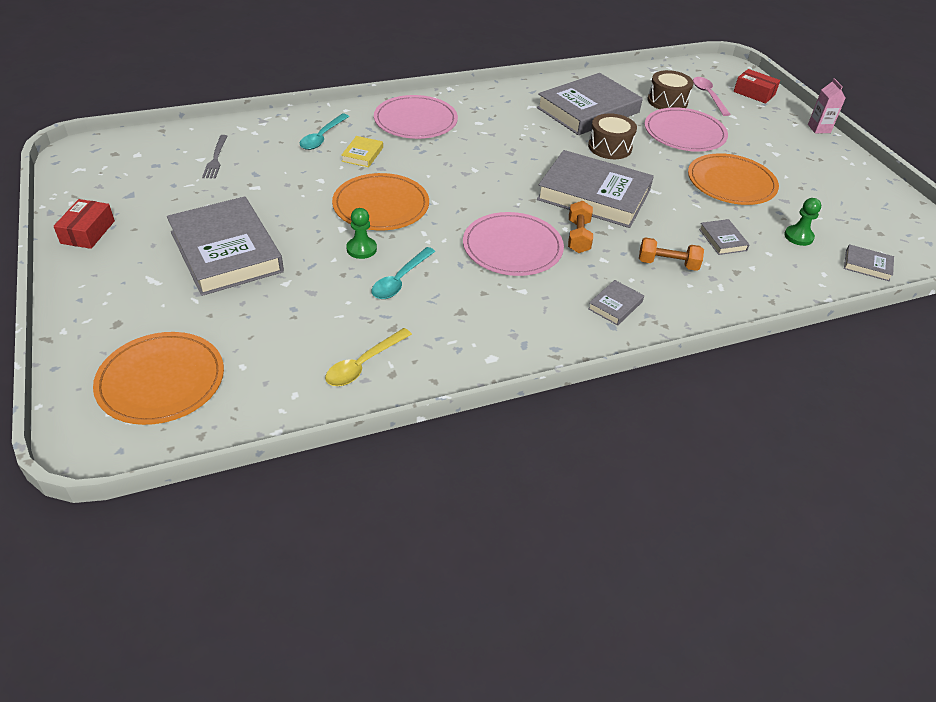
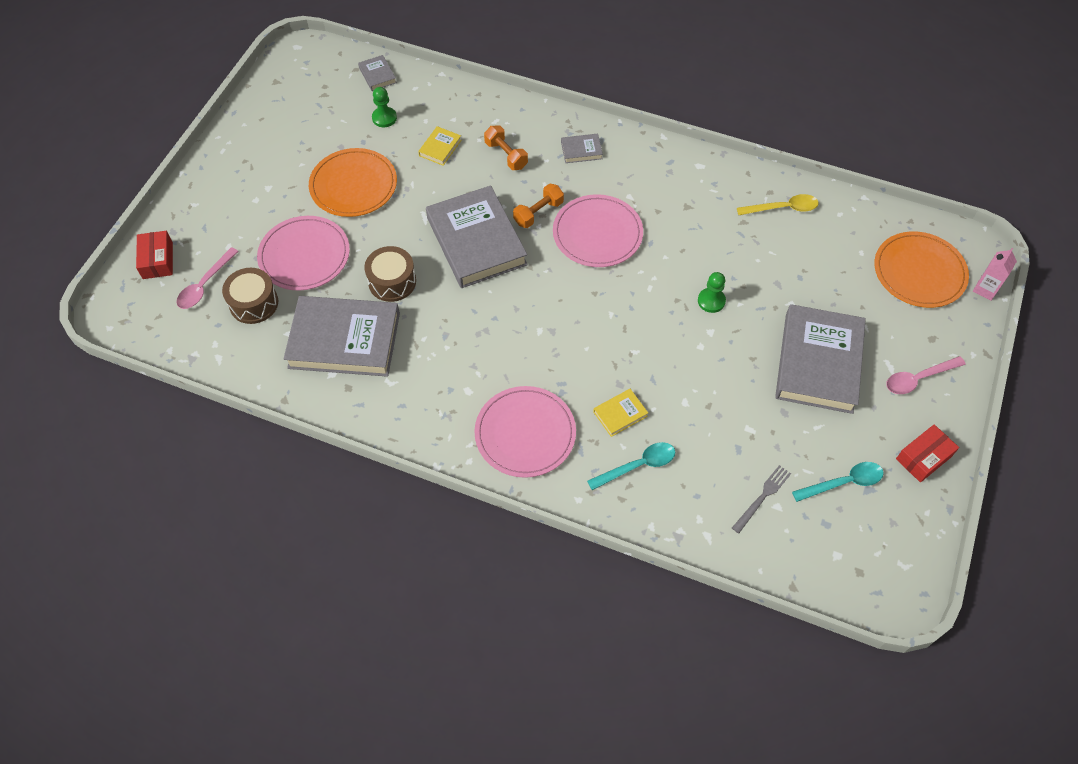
camera: 135 degrees left, 15 degrees up
orange plate [332,173,429,230] -> none
turquoise spoon [372,247,435,299] -> turquoise spoon moved to [792,462,884,502]
grey book [699,219,750,255] -> yellow book [418,126,462,166]
pink carton [808,78,845,133] -> pink carton moved to [973,248,1017,301]
none -> pink spoon [886,356,966,394]

